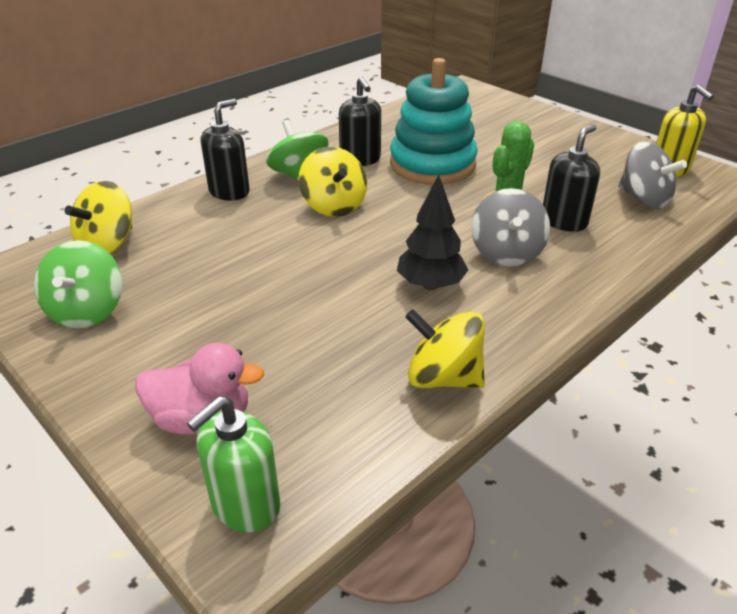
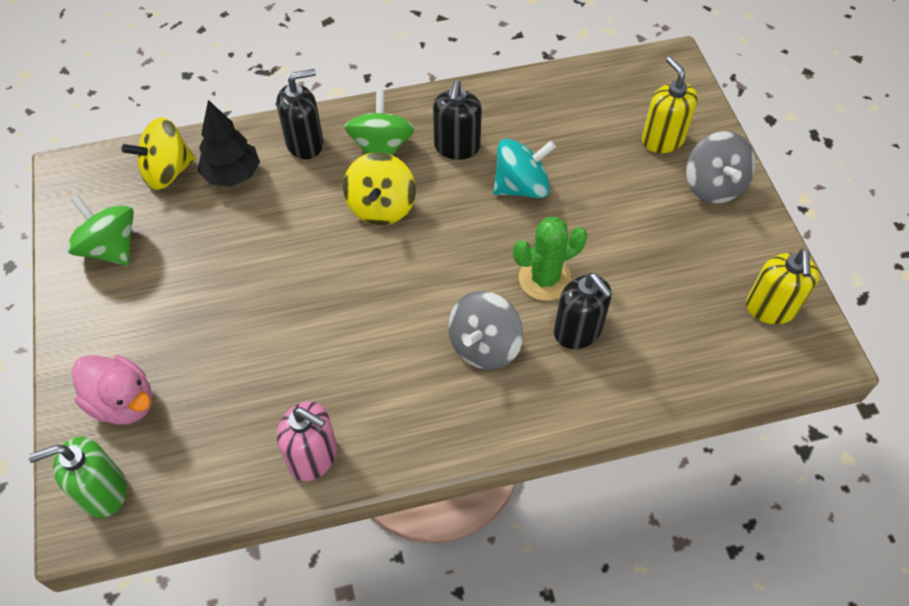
camera: 30 degrees right, 20 degrees up
green spinning top [34,240,122,328] -> green spinning top turned 105 degrees clockwise [67,195,134,265]
turquoise stacking toy [390,58,478,185] -> turquoise spinning top [493,139,556,198]
black tree [397,174,468,290] -> black tree moved to [198,100,260,187]
yellow spinning top [405,309,485,388] -> pink soap dispenser [277,401,337,481]
black soap dispenser [543,124,600,232] -> black soap dispenser turned 75 degrees clockwise [554,273,612,349]
grey spinning top [619,141,687,209] -> grey spinning top moved to [686,131,756,204]
none -> yellow soap dispenser [642,57,698,153]

